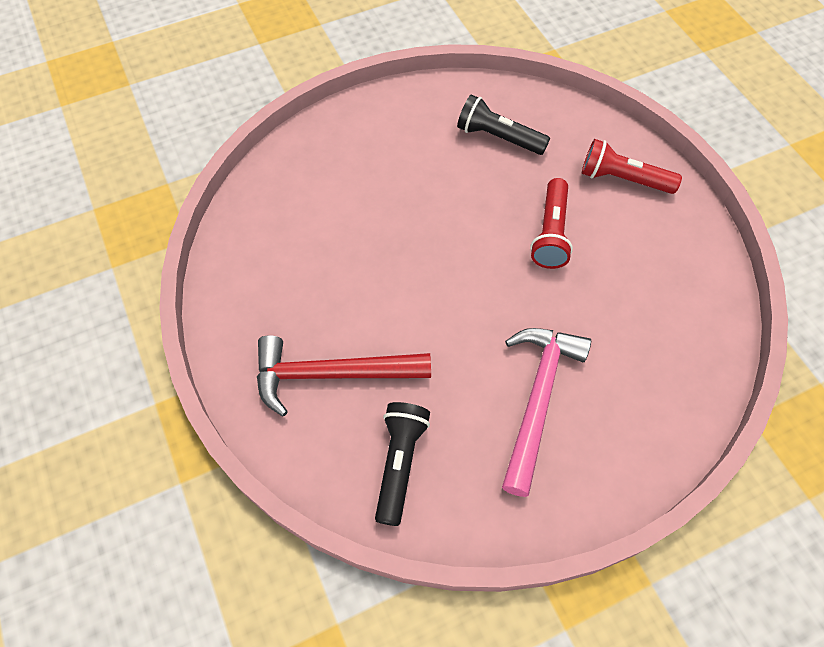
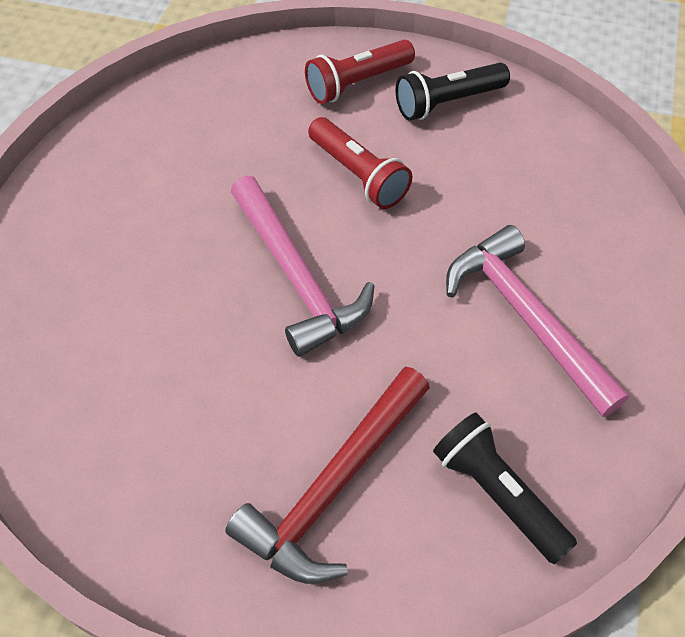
camera: 50 degrees left, 5 degrees down
black flashlight [457,95,550,155] -> black flashlight moved to [396,63,510,121]
none -> pink hammer [231,176,375,357]

